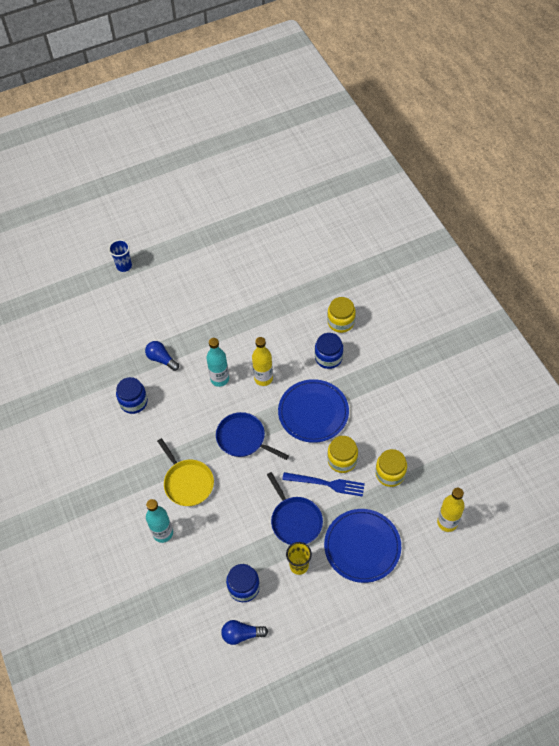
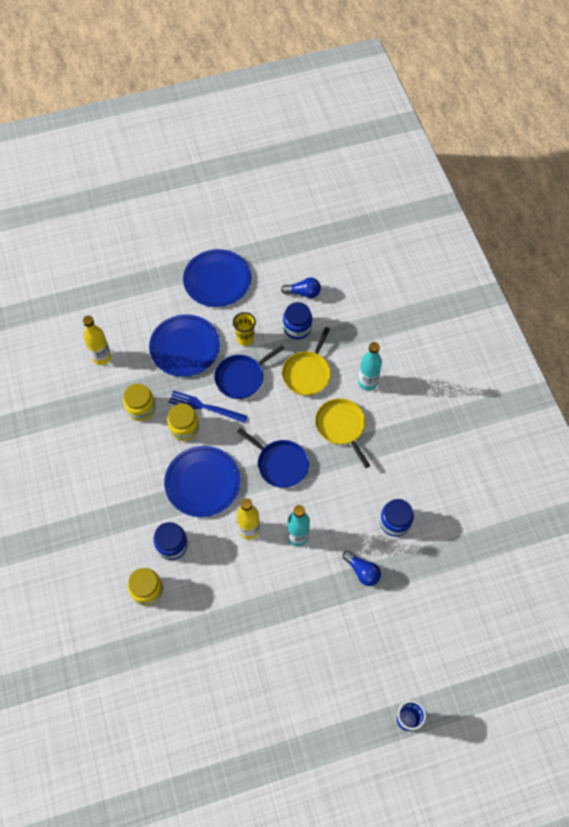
camera: 175 degrees left, 5 degrees up
blue pan [267,472,323,545] -> blue pan turned 105 degrees counterclockwise [214,345,285,399]
none -> blue plate [183,249,251,307]
none -> yellow pan [282,327,331,396]

